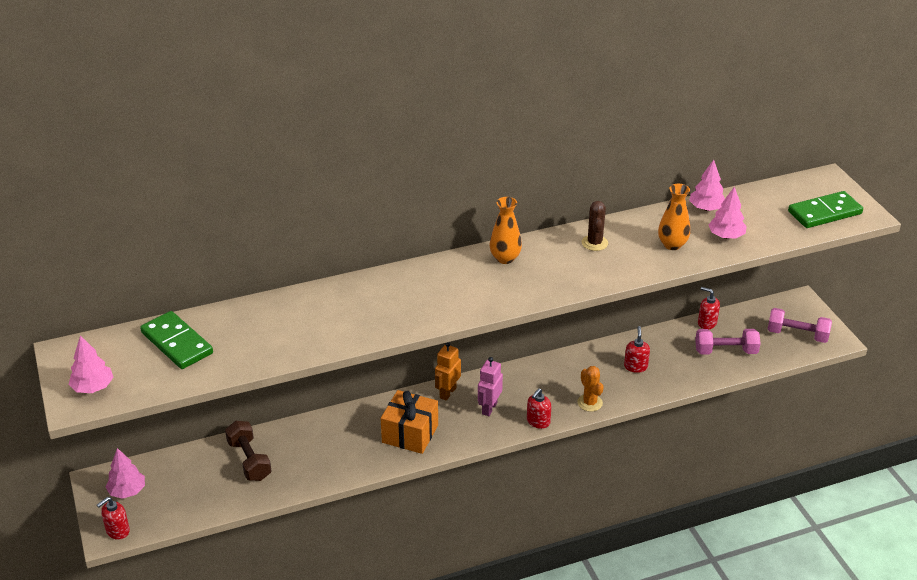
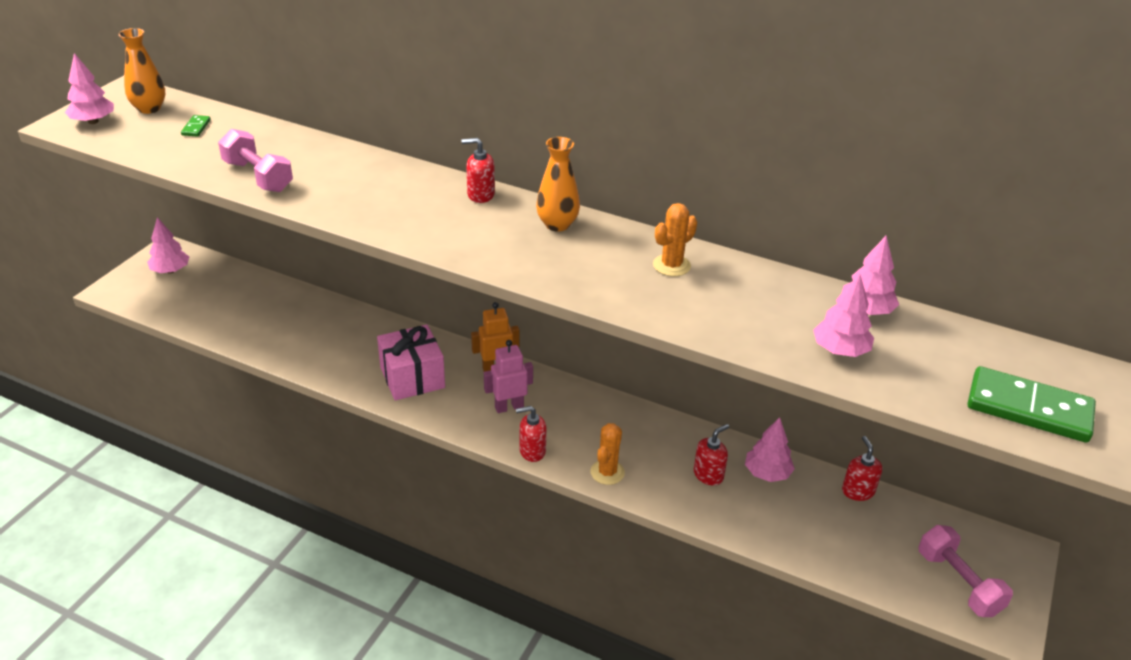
camera: 45 degrees right, 0 degrees up
red soap dispenser [97,497,130,540] -> red soap dispenser moved to [462,138,495,203]
green domino [140,311,213,369] -> green domino [181,115,211,137], size x0.43
brown dumbbell [225,421,271,481] -> none
orange gift [381,390,438,454] -> pink gift [377,325,445,401]
brown cactus [582,201,608,251] -> orange cactus [653,203,697,276]
orange vase [658,184,690,250] -> orange vase moved to [119,28,165,114]
pink dumbbell [695,329,761,354] -> pink dumbbell moved to [218,129,293,192]
none -> pink tree [745,417,795,482]

